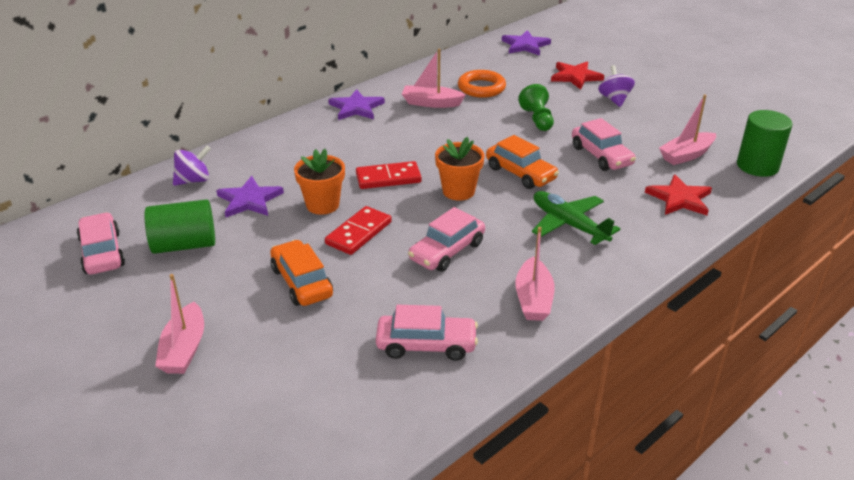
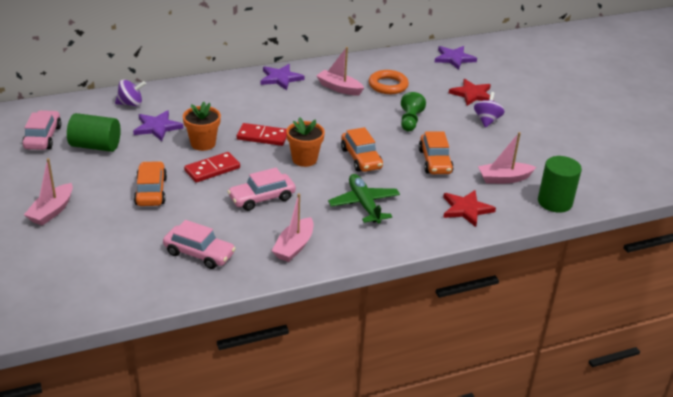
camera: 20 degrees right, 0 degrees up
pink car [572,118,636,171] -> orange car [419,131,454,174]

